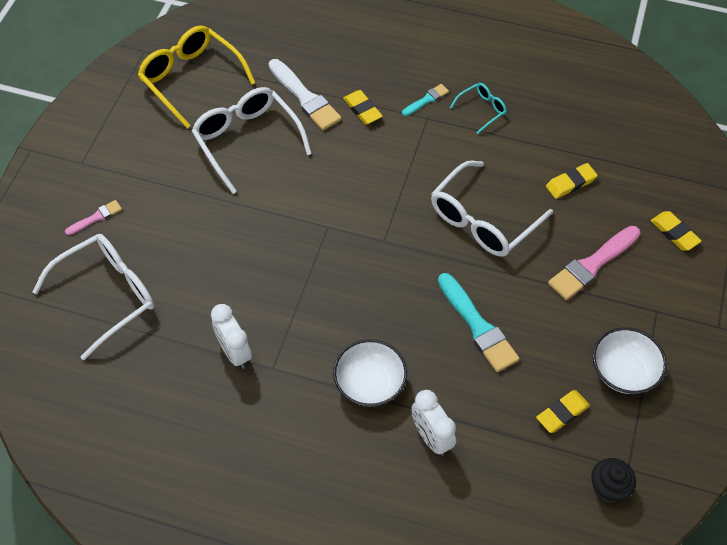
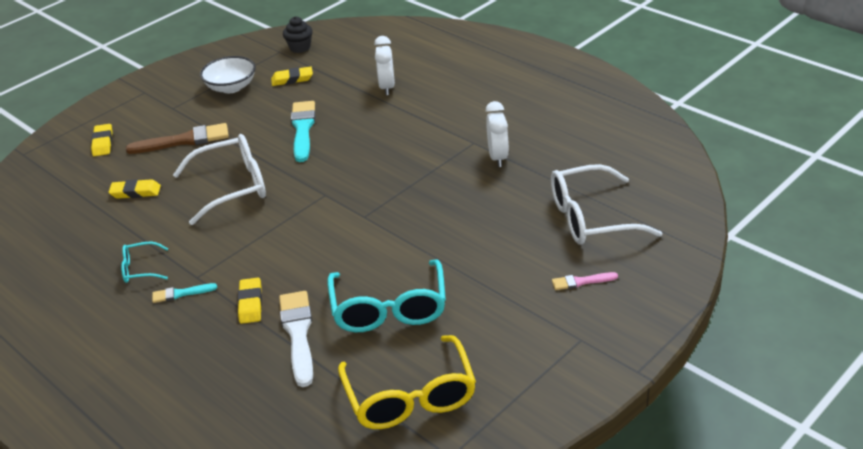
camera: 150 degrees left, 20 degrees down
white glasses [192,87,312,194] -> turquoise glasses [327,259,446,332]
white bowl [333,339,407,407] -> none
pink brush [548,226,640,300] -> brown brush [126,123,229,154]

